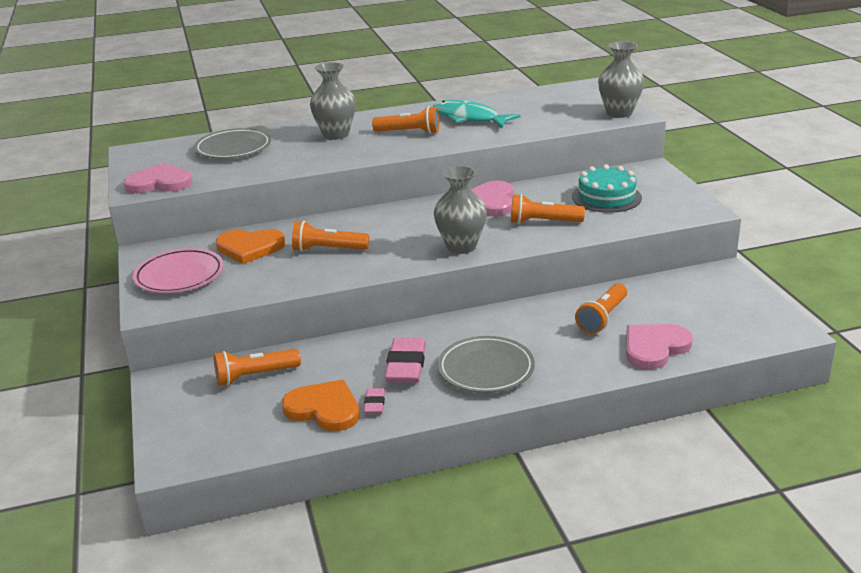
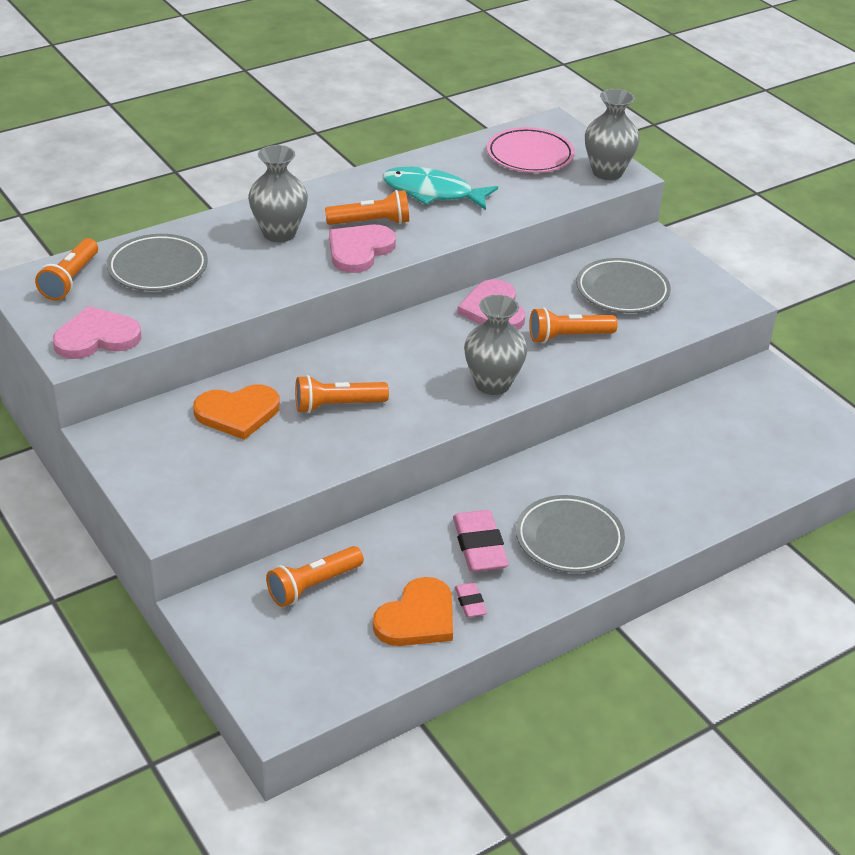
camera: 20 degrees left, 10 degrees up
pink plate [133,248,224,293] -> pink plate moved to [487,127,575,173]
orange heart [282,380,360,431] -> orange heart turned 120 degrees clockwise [373,577,453,646]
turquoise cake [572,164,642,213] -> grey plate [576,258,671,313]
orange flashlight [575,283,627,334] -> orange flashlight moved to [35,238,98,300]
pink heart [626,324,693,369] -> pink heart moved to [329,225,396,273]

